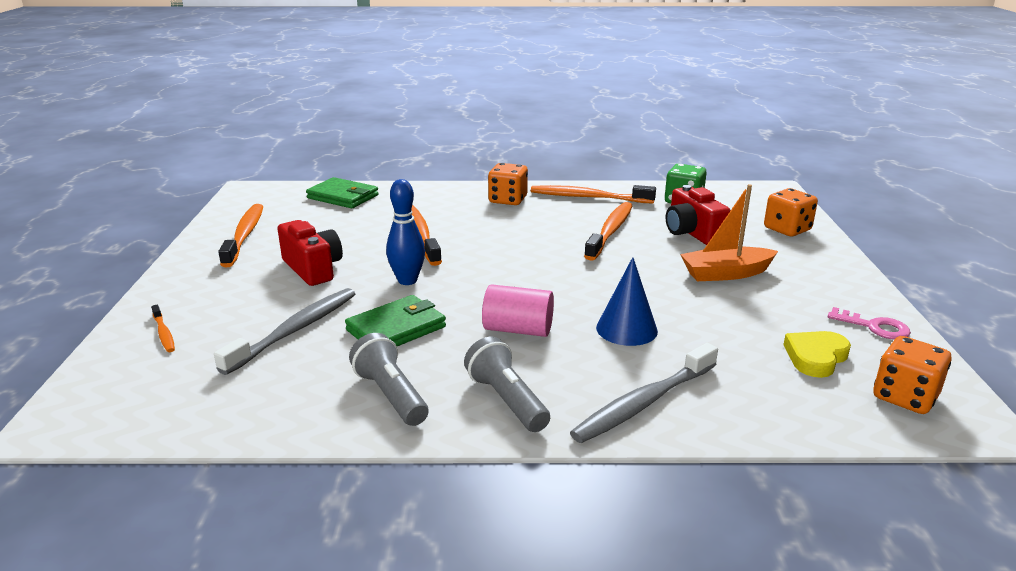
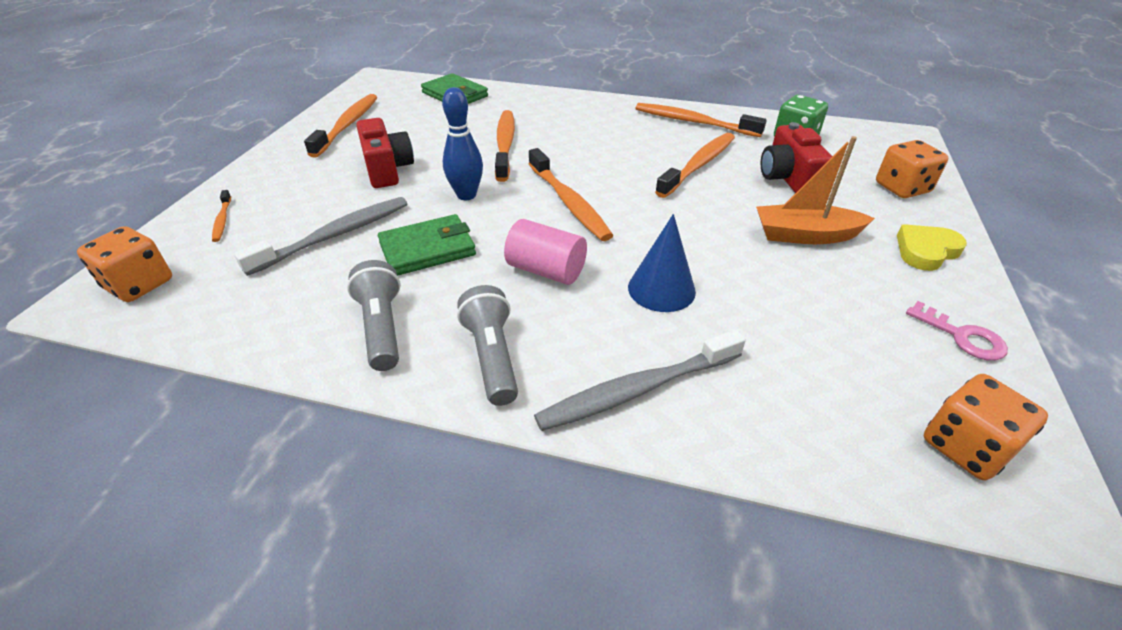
camera: 15 degrees right, 15 degrees up
orange dice [488,163,528,205] -> orange dice moved to [77,226,172,302]
yellow heart [783,331,851,378] -> yellow heart moved to [897,224,967,271]
none -> orange toothbrush [529,148,613,241]

